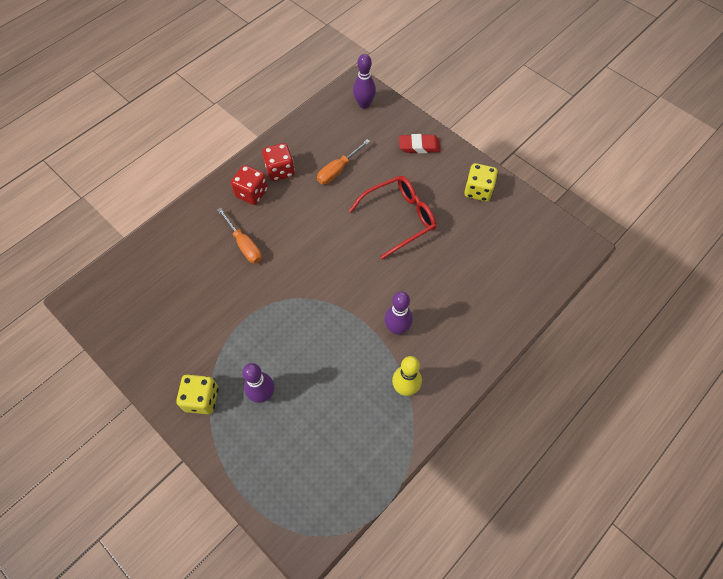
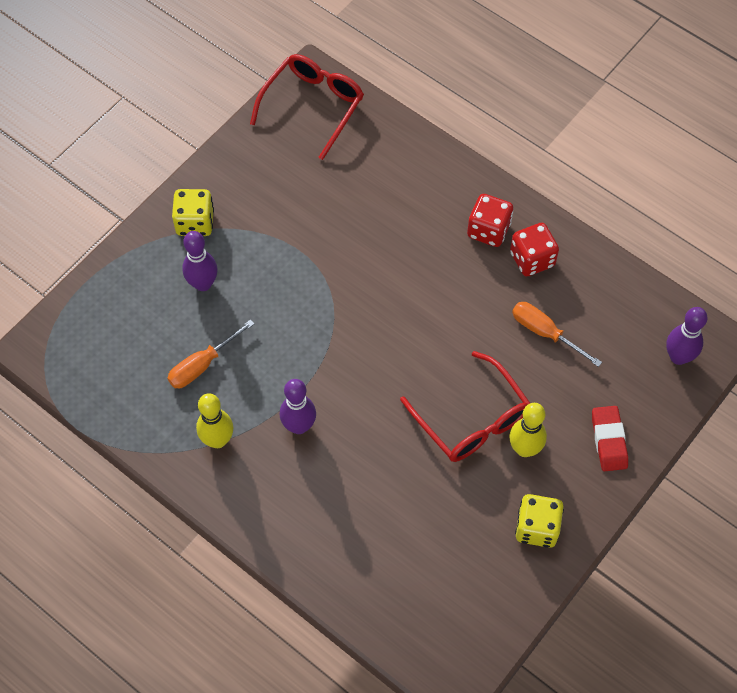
camera: 85 degrees right, 0 degrees up
orange screwdriver [217,208,262,264] -> orange screwdriver moved to [167,319,255,388]
none -> red glasses [250,54,364,160]
none -> yellow bowling pin [509,403,547,457]

